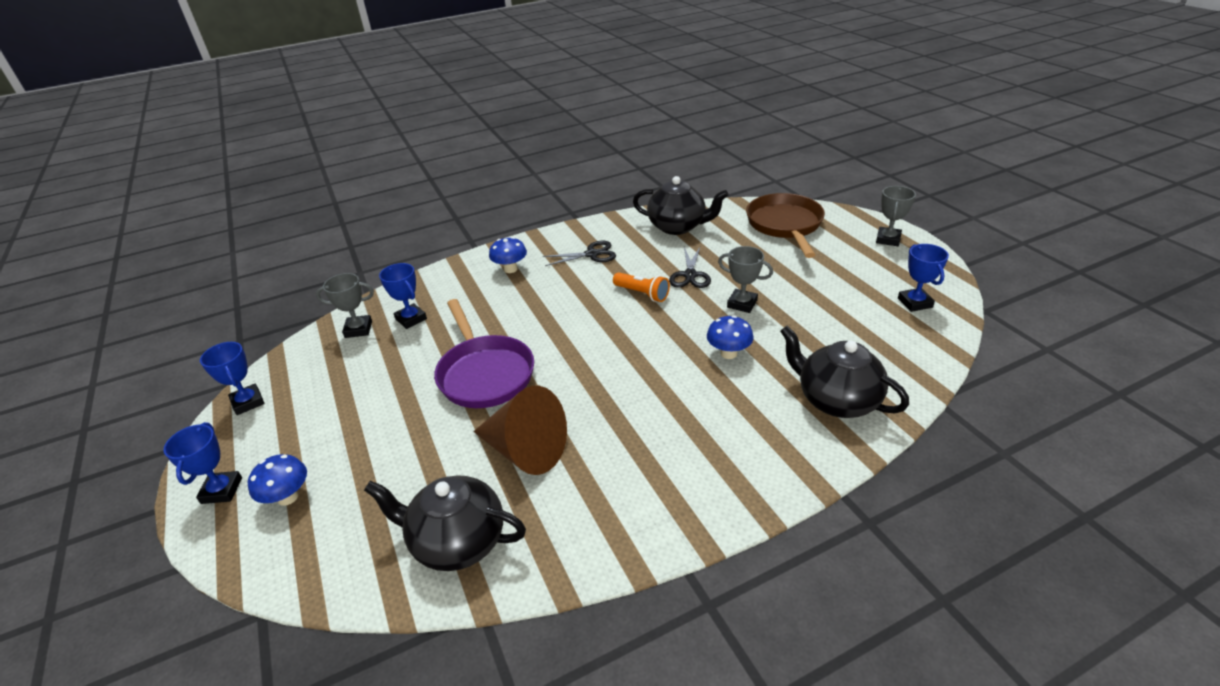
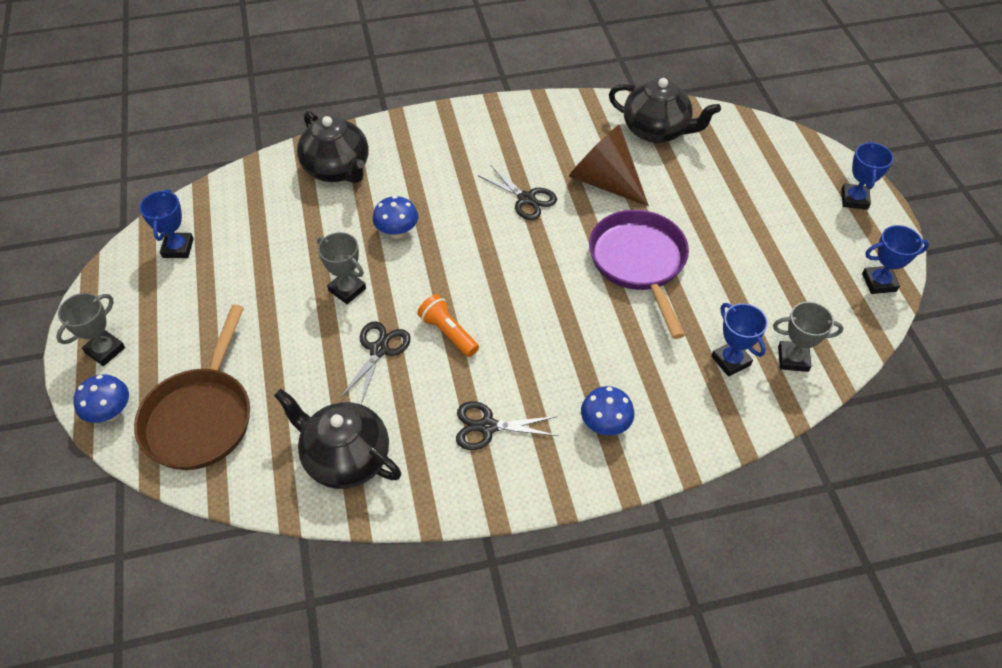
camera: 170 degrees left, 15 degrees up
blue trophy [200,342,264,415] -> blue trophy turned 75 degrees counterclockwise [862,225,929,294]
blue mushroom [248,454,307,506] -> blue mushroom moved to [73,374,129,423]
none -> black scissors [478,165,557,220]

